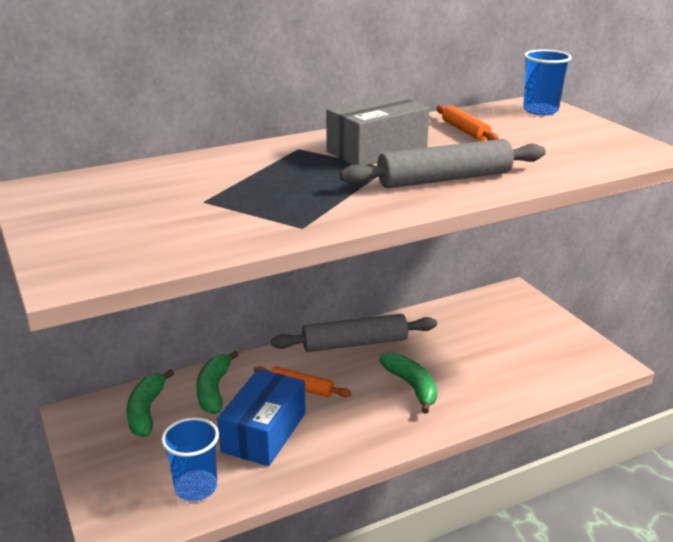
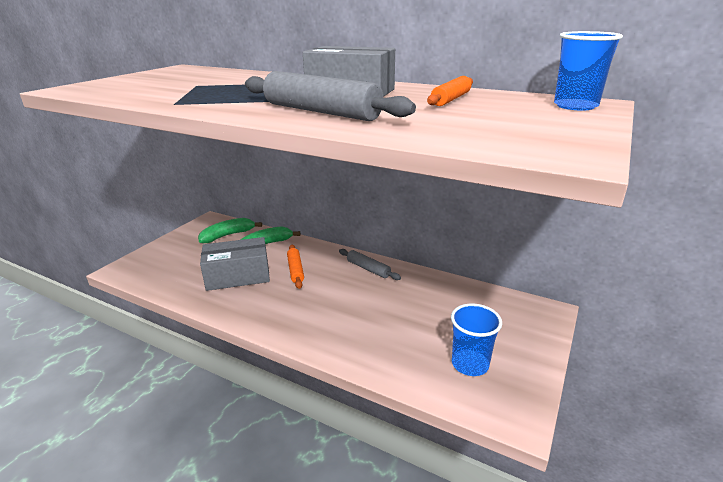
camera: 55 degrees right, 0 degrees up
blue cup [161,417,219,501] -> blue cup moved to [451,303,502,376]
blue box [217,369,305,466] -> grey box [200,237,270,291]
grey rolling pin [271,314,437,352] -> grey rolling pin [339,249,401,280], size x0.58
green banana [379,352,437,414] -> none

